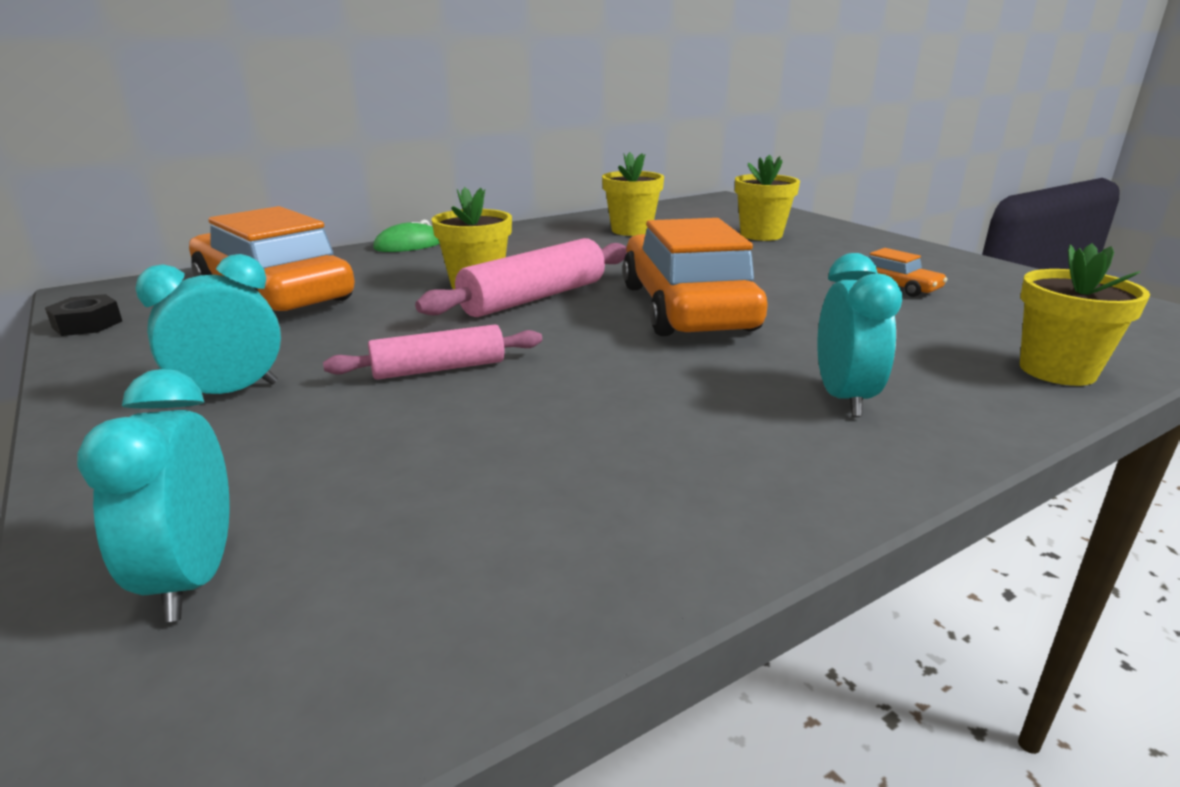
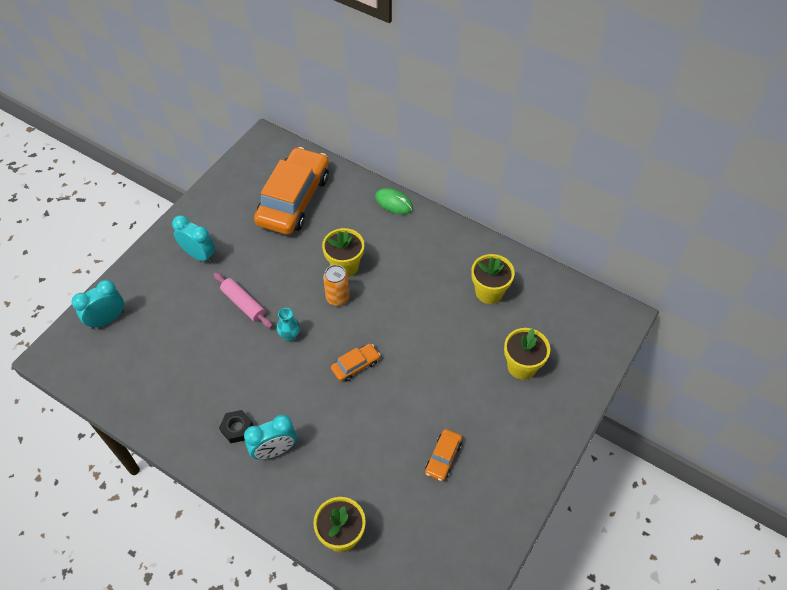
camera: 65 degrees right, 30 degrees up
black nut [45,294,122,336] -> black nut moved to [219,410,253,443]
pink rolling pin [415,238,627,317] -> orange can [323,265,349,306]
orange car [623,218,768,336] -> orange car [331,344,380,382], size x0.42
none -> turquoise vase [277,308,300,341]

